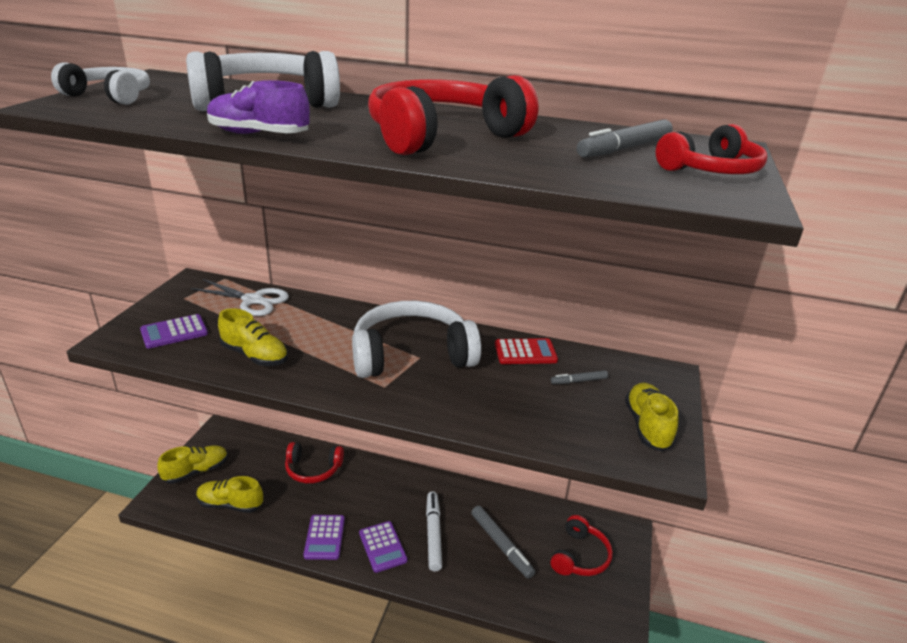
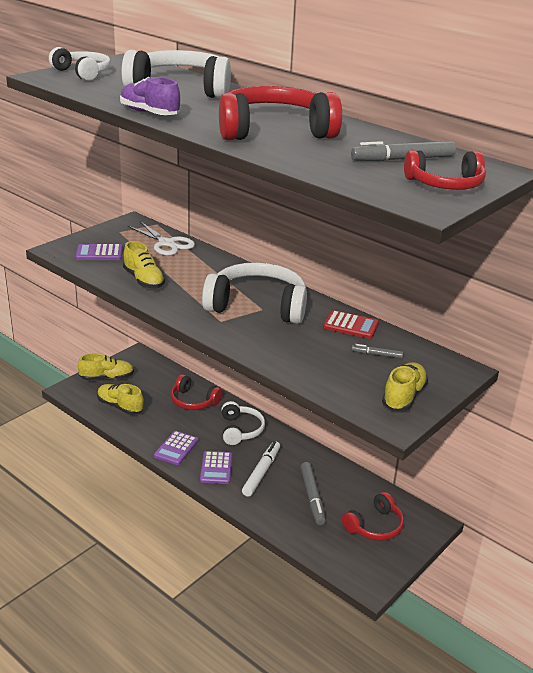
camera: 25 degrees right, 0 degrees up
none -> white headphones [221,401,265,445]

